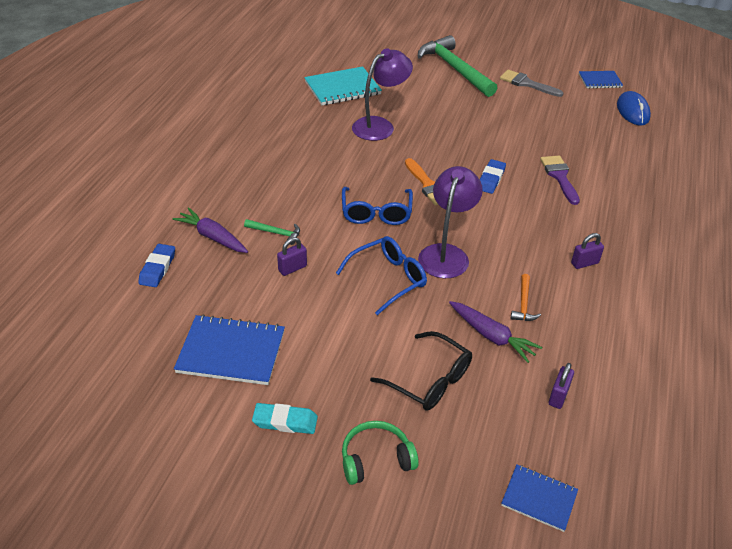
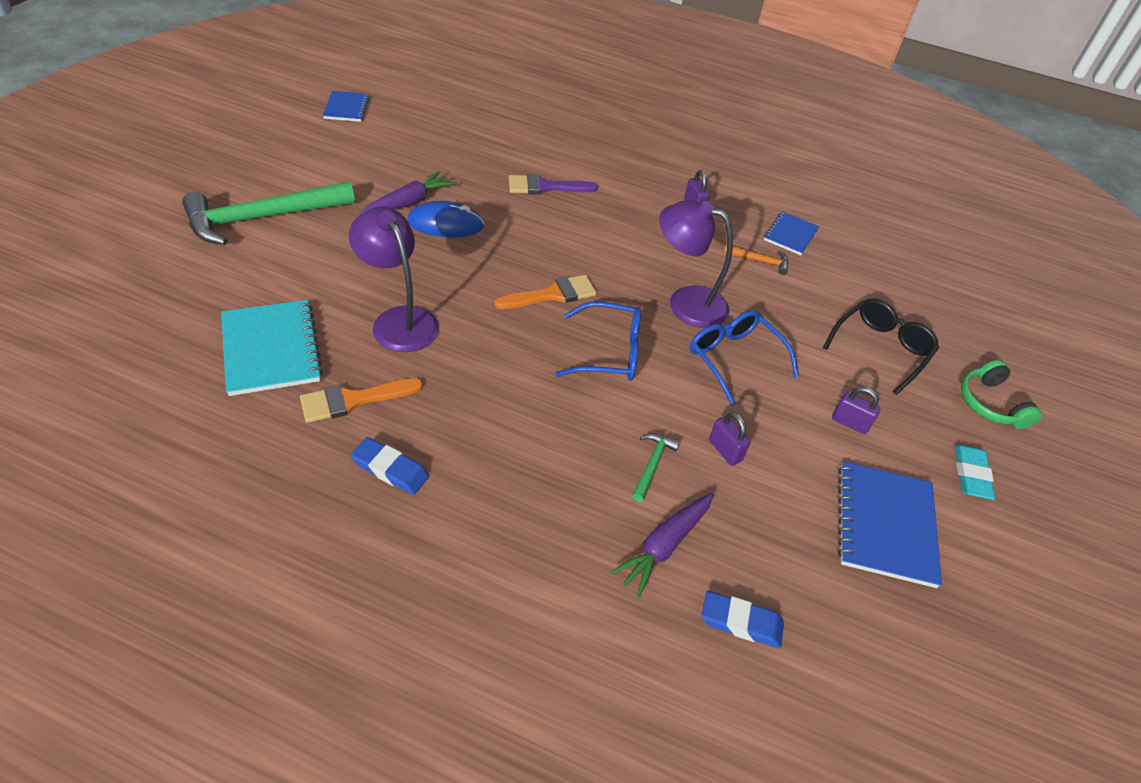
camera: 90 degrees left, 5 degrees up
purple carrot [449,301,542,363] -> purple carrot moved to [360,171,455,215]
blue eraser [480,159,506,194] -> blue eraser moved to [351,437,429,495]
grey brush [500,70,563,97] -> none
blue notebook [501,464,578,532] -> blue notebook moved to [764,211,819,255]
purple padlock [549,363,574,409] -> purple padlock moved to [832,387,880,434]
blue mouse [617,91,651,126] -> blue mouse moved to [407,201,484,237]
none -> orange brush [300,378,423,423]

